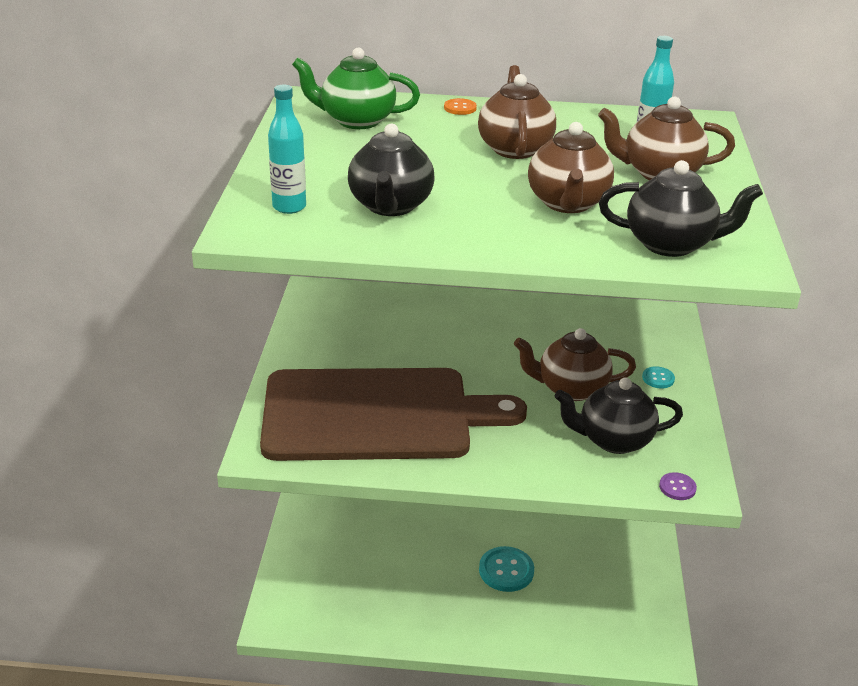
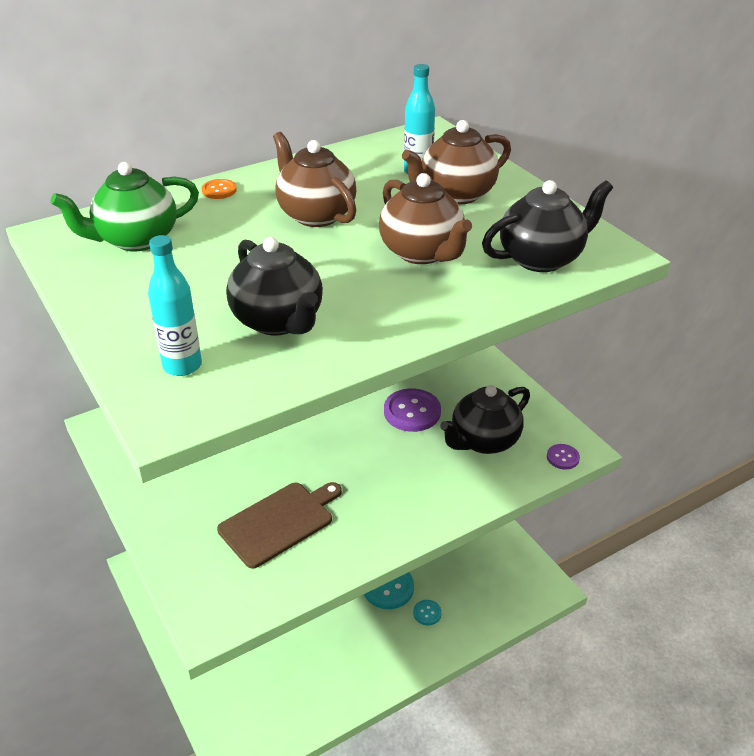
camera: 35 degrees left, 5 degrees up
brown cutting board [260,368,527,461] -> brown cutting board [217,482,342,569], size x0.48
brown teapot [514,328,636,401] -> purple button [384,388,441,432]
turquoise button [642,366,675,389] -> turquoise button moved to [413,600,442,625]

